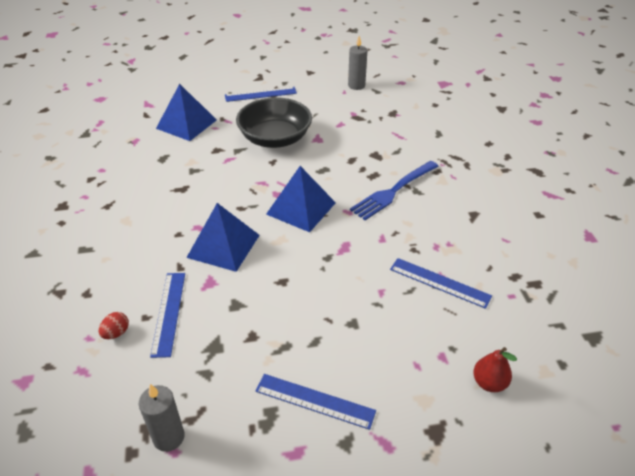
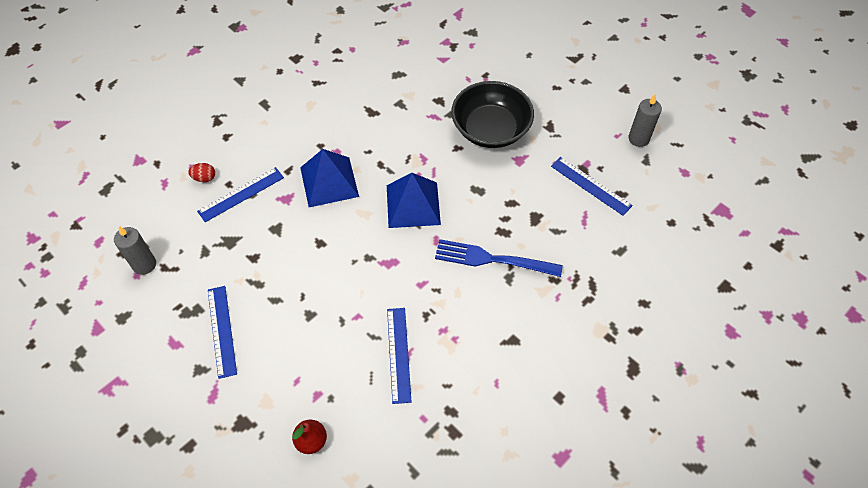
camera: 55 degrees right, 15 degrees up
blue pyramid [156,84,217,141] -> none
blue ruler [225,87,297,102] -> blue ruler moved to [551,157,633,216]

